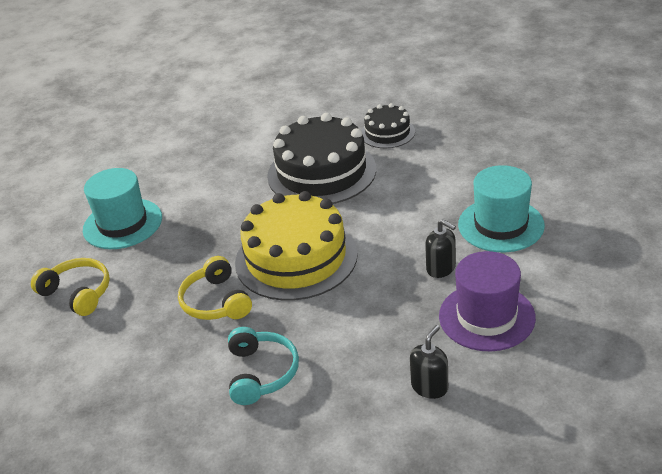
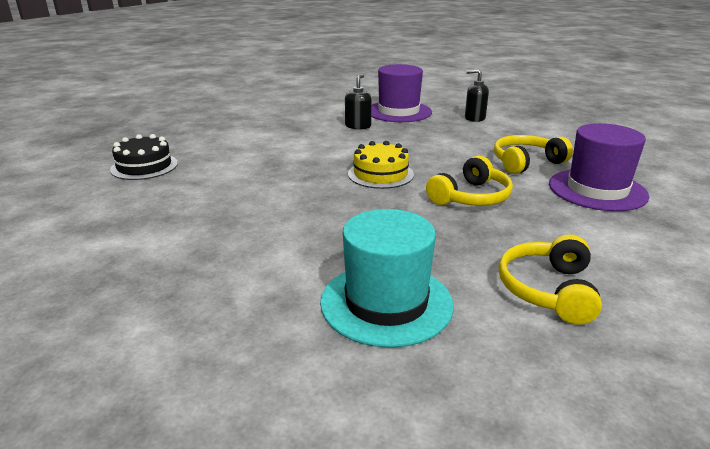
camera: 115 degrees left, 10 degrees down
turquoise headphones [228,327,299,405] -> yellow headphones [494,135,573,174]
yellow cake [235,191,358,301] -> yellow cake [348,141,414,189], size x0.53
black cake [267,113,376,204] -> none
turquoise hat [458,165,545,252] -> none
none -> purple hat [549,123,649,211]

